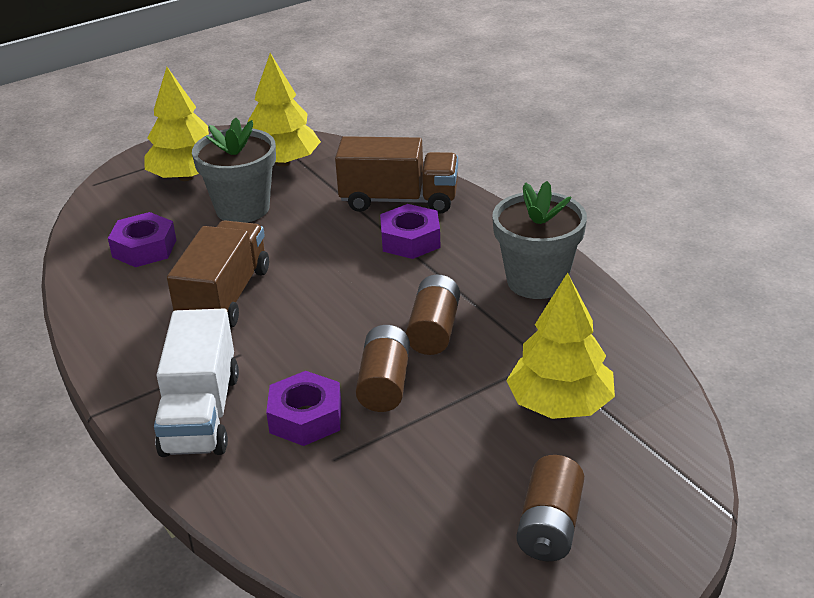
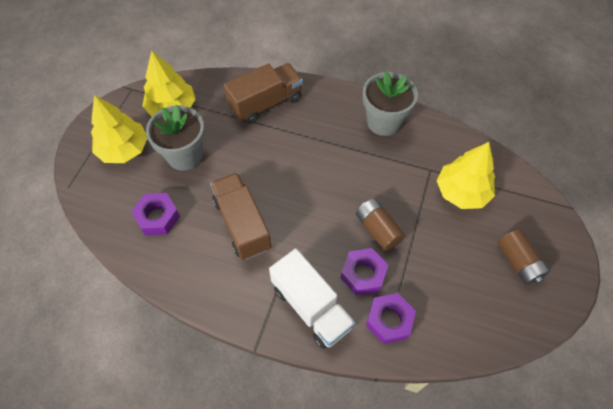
camera: 40 degrees left, 25 degrees up
purple nut [380,204,441,259] -> purple nut moved to [366,293,416,344]
brown battery [406,274,460,355] -> none

